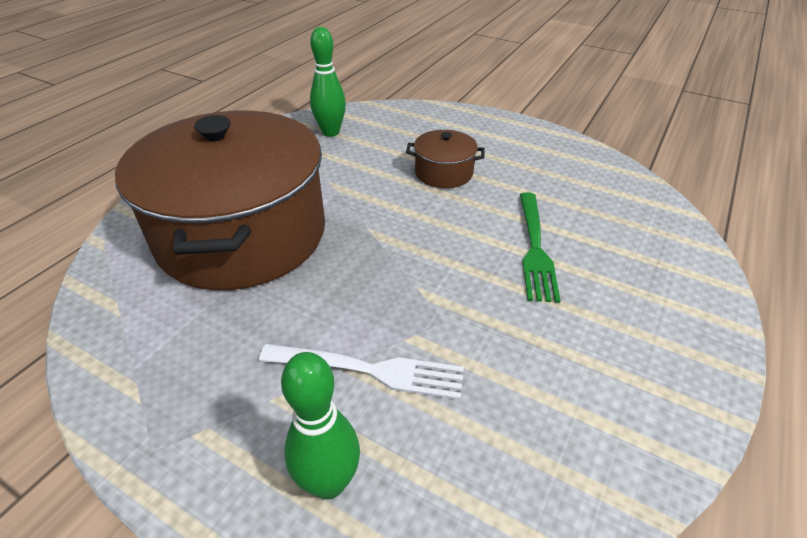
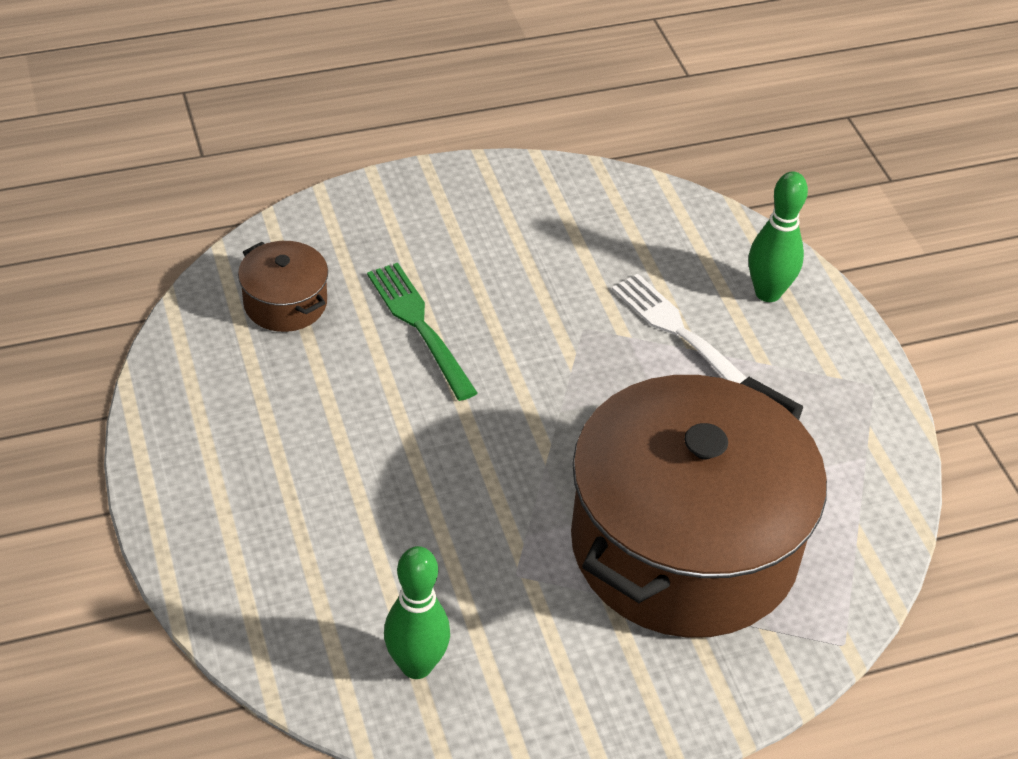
camera: 140 degrees left, 5 degrees up
brown pot [406,130,485,188] -> brown pot moved to [238,241,328,332]
green fork [520,192,561,303] -> green fork turned 75 degrees counterclockwise [367,263,477,401]

